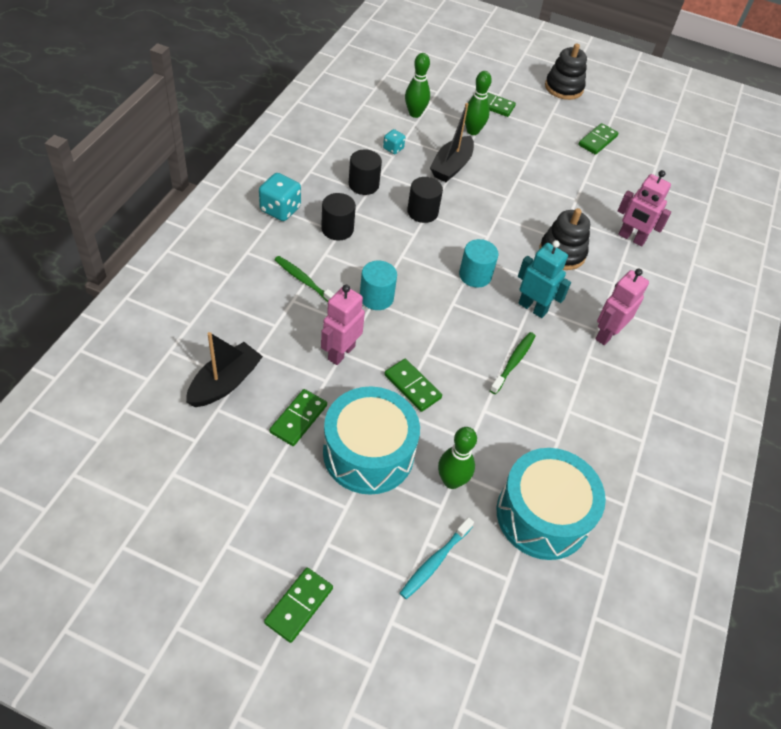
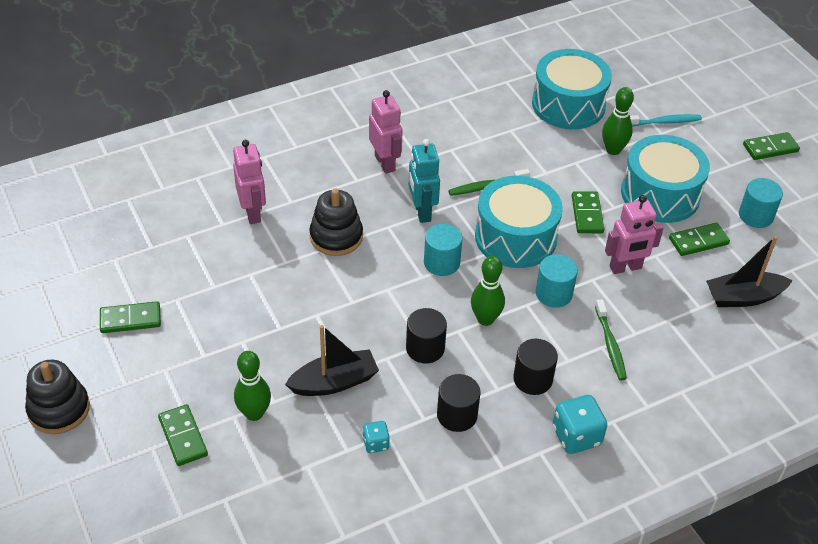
camera: 135 degrees left, 5 degrees down
green bowling pin [405,53,430,118] -> green bowling pin moved to [471,256,505,326]
pink robot [596,268,649,345] -> pink robot turned 105 degrees counterclockwise [369,90,403,174]
none -> turquoise drum [475,176,563,268]
none -> turquoise cylinder [739,178,783,228]

